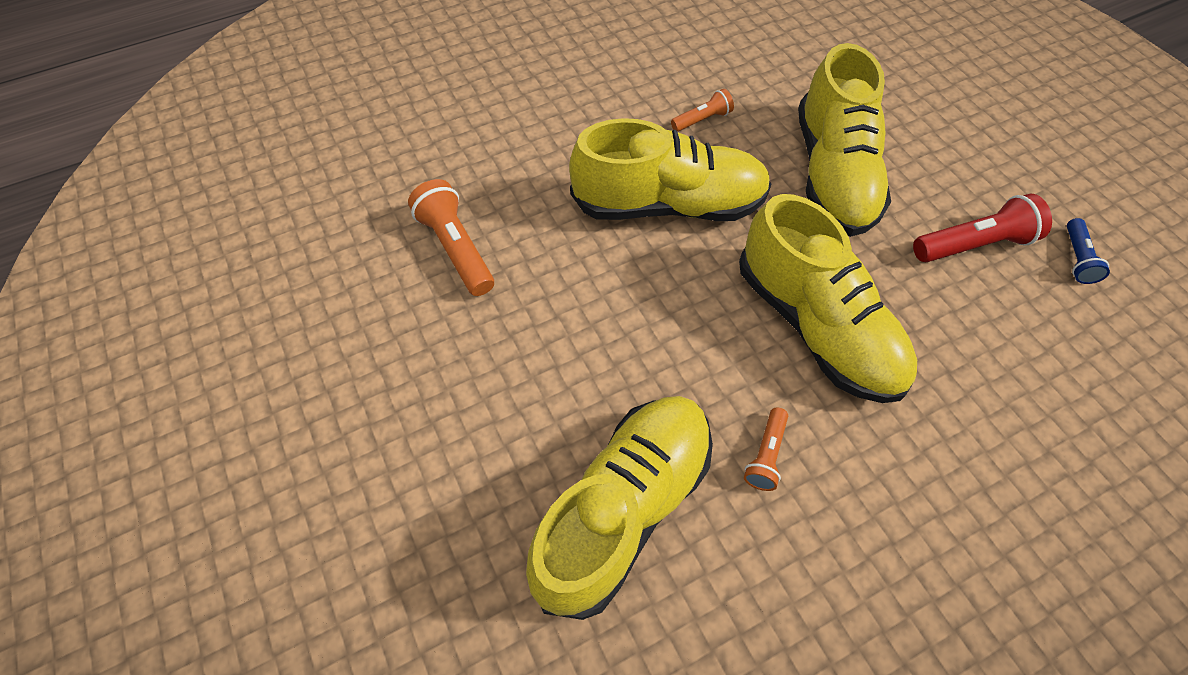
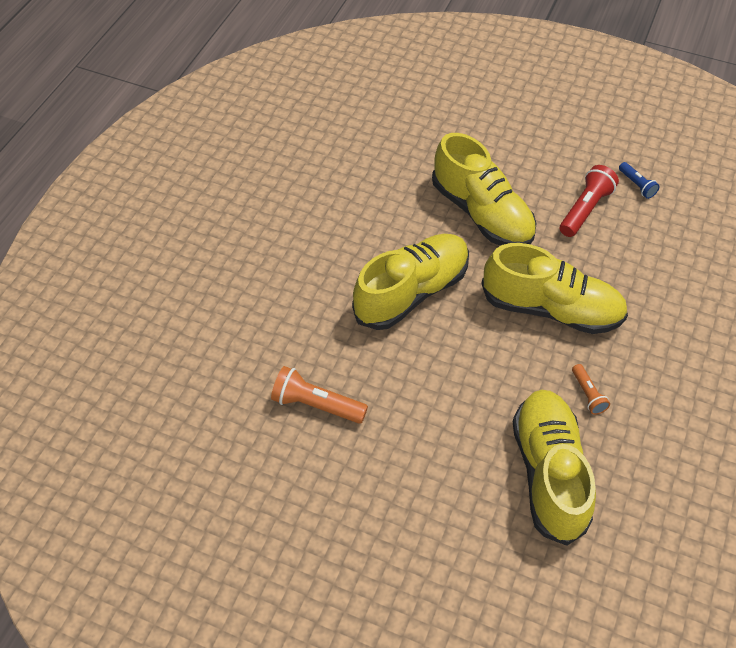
camera: 40 degrees left, 5 degrees down
orange flashlight [671,89,734,132] -> none

